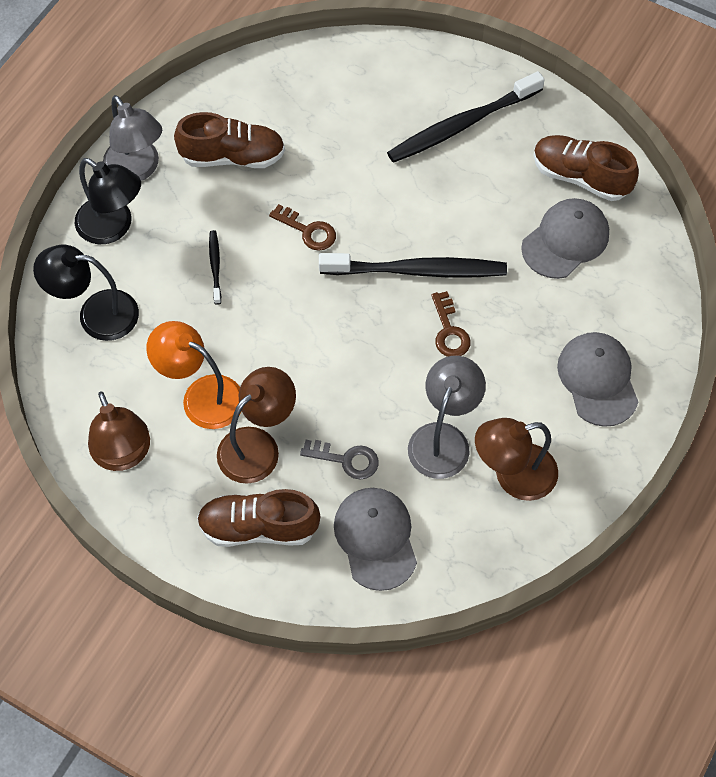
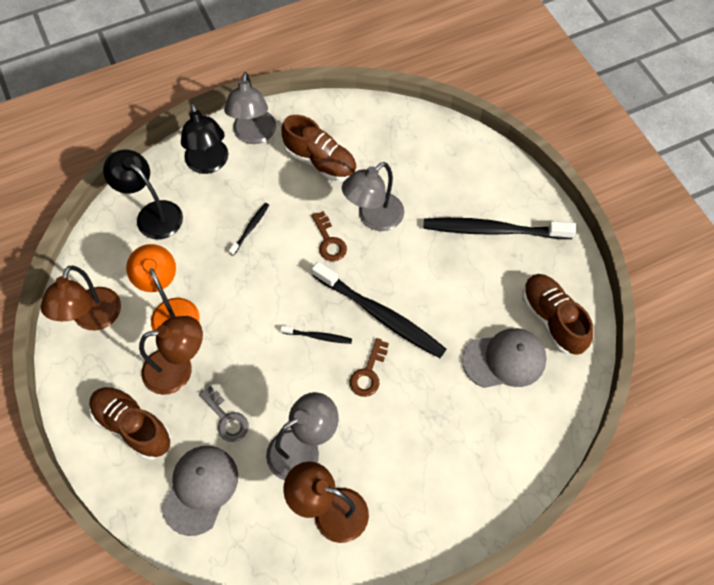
camera: 35 degrees right, 0 degrees up
grey cap [557,332,638,427] -> none
none -> black toothbrush [281,326,352,344]
none -> grey lamp [342,162,404,231]

